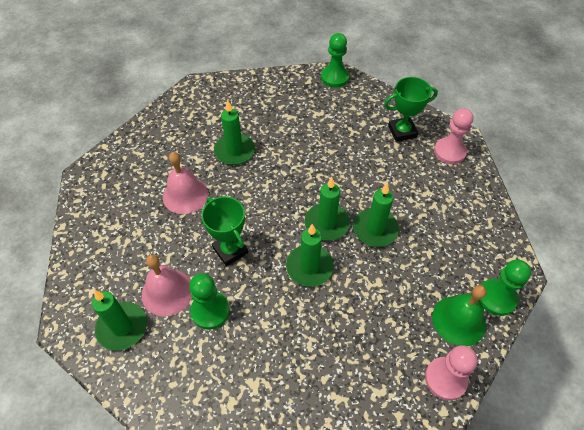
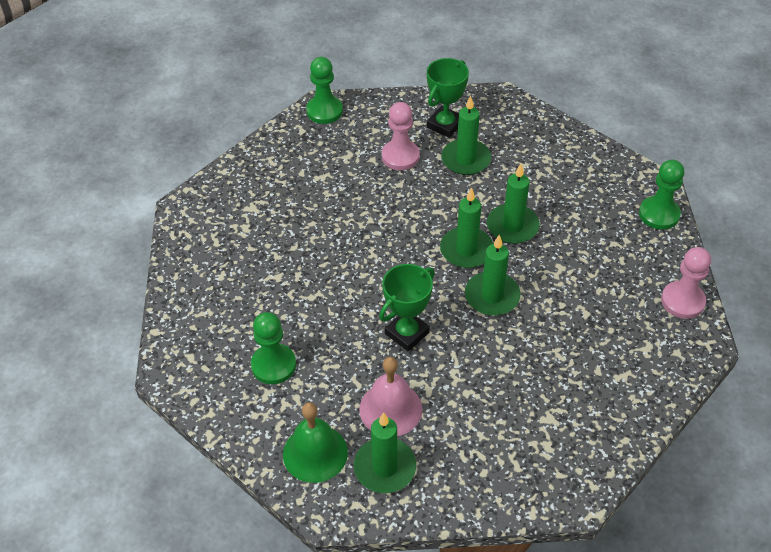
camera: 40 degrees left, 5 degrees down
pink bell [163,152,208,214] -> none
green pawn [189,273,230,330] -> green pawn moved to [251,312,296,384]
green trophy [201,196,248,266] -> green trophy turned 60 degrees counterclockwise [379,264,435,351]
green candle [214,100,255,165] -> green candle moved to [441,95,491,175]
green bell [432,285,487,346] -> green bell moved to [283,402,348,483]
pink pawn [434,108,473,164] -> pink pawn moved to [382,102,420,170]

